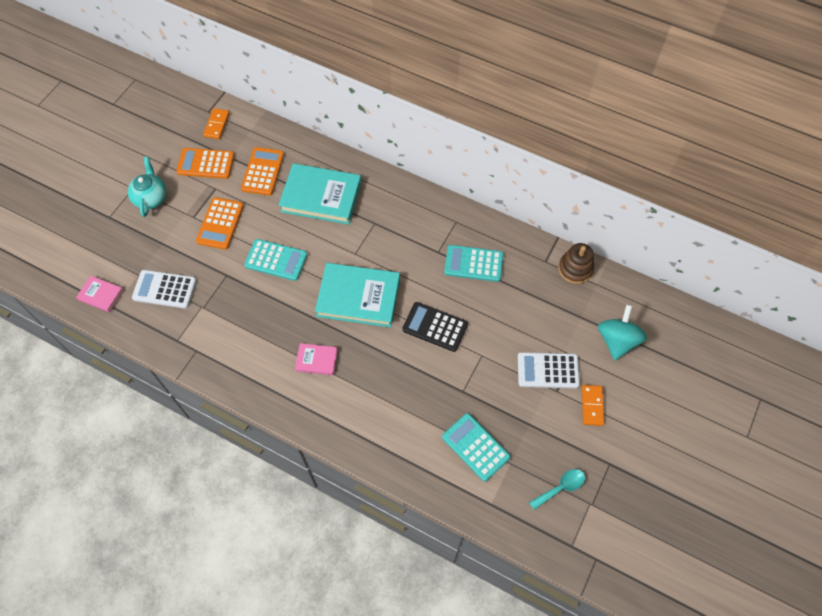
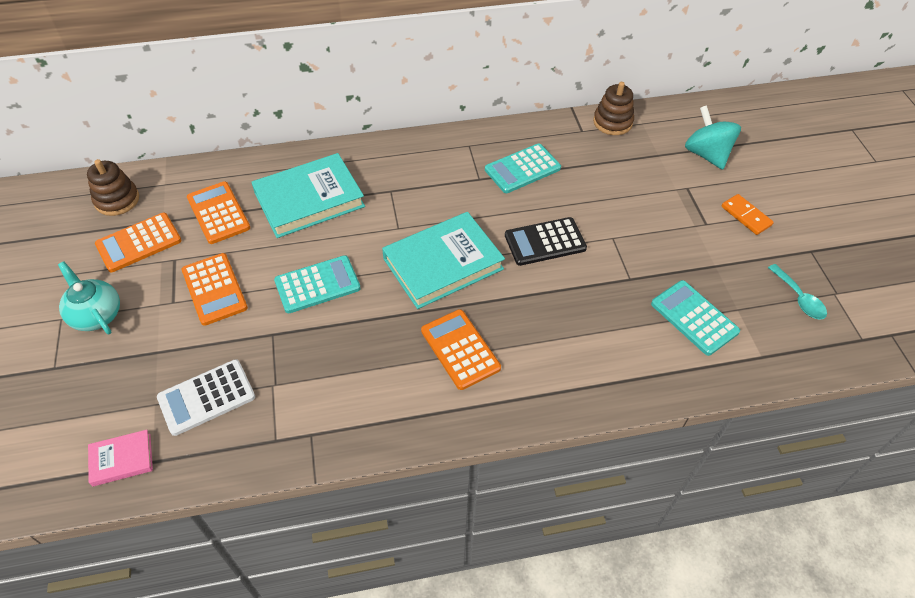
camera: 40 degrees left, 10 degrees down
orange domino [203,108,230,139] -> brown stacking toy [87,159,139,216]
pink book [295,343,338,375] -> orange calculator [421,309,501,390]
turquoise calculator [442,413,510,481] -> turquoise calculator turned 45 degrees clockwise [651,280,740,356]
white calculator [518,352,580,389] -> none
turquoise spoon [529,469,585,510] -> turquoise spoon turned 135 degrees clockwise [768,264,827,320]

